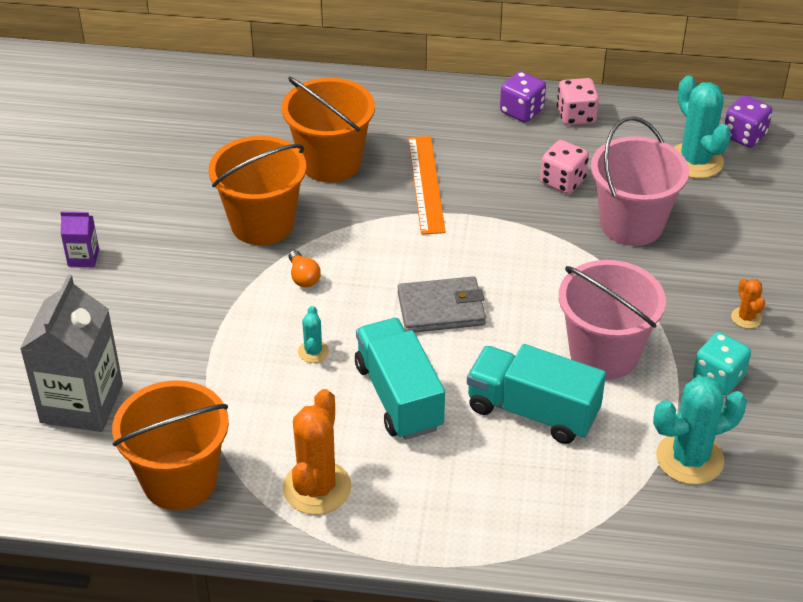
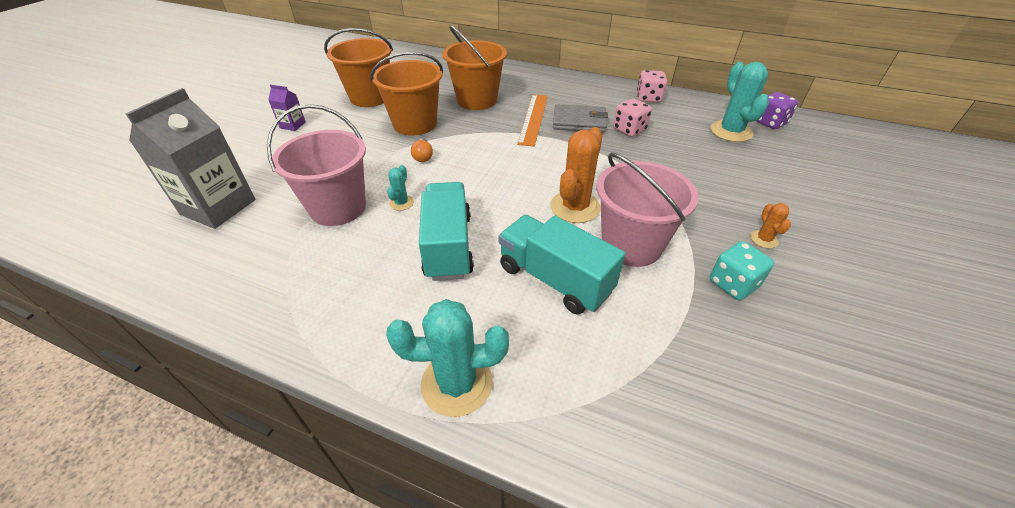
camera: 15 degrees right, 0 degrees up
orange bucket [112,380,229,510] -> orange bucket moved to [324,28,393,107]
orange cactus [283,389,352,515] -> orange cactus moved to [550,127,602,223]
grey wallet [398,276,486,333] -> grey wallet moved to [553,104,608,133]
purple dice [500,71,546,122] -> none
pink bucket [591,116,689,246] -> pink bucket moved to [267,104,366,226]
turquoise cactus [653,376,747,485] -> turquoise cactus moved to [386,299,509,417]

